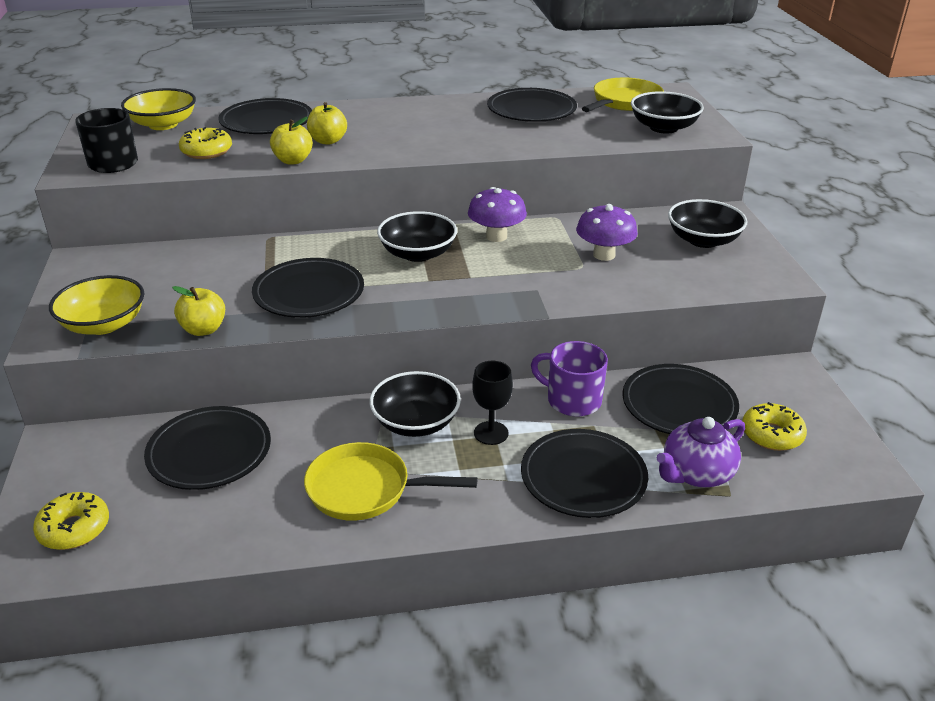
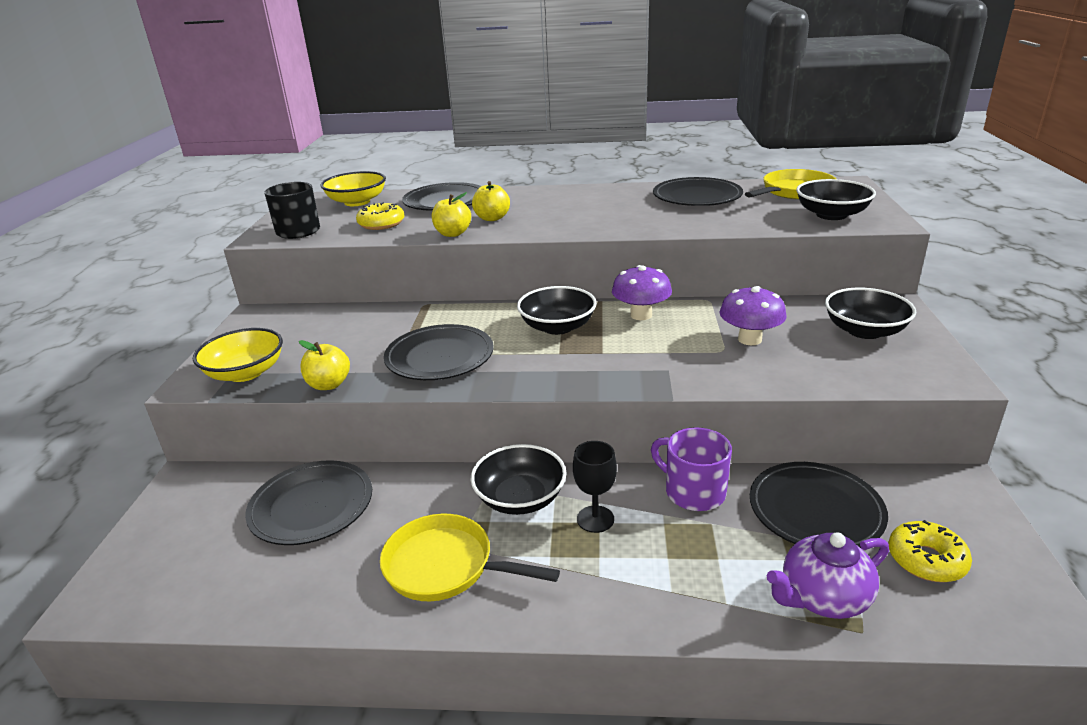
camera: 15 degrees right, 5 degrees down
yellow donut [33,492,109,550] -> none
black plate [521,429,648,518] -> none

